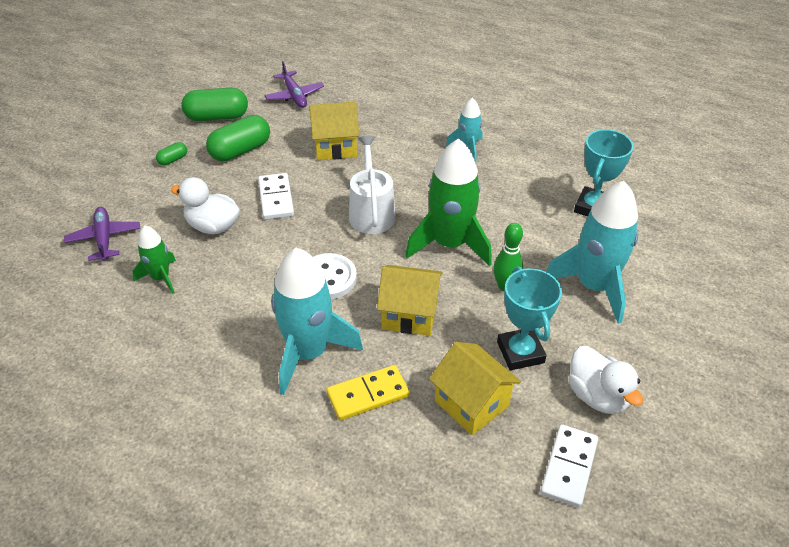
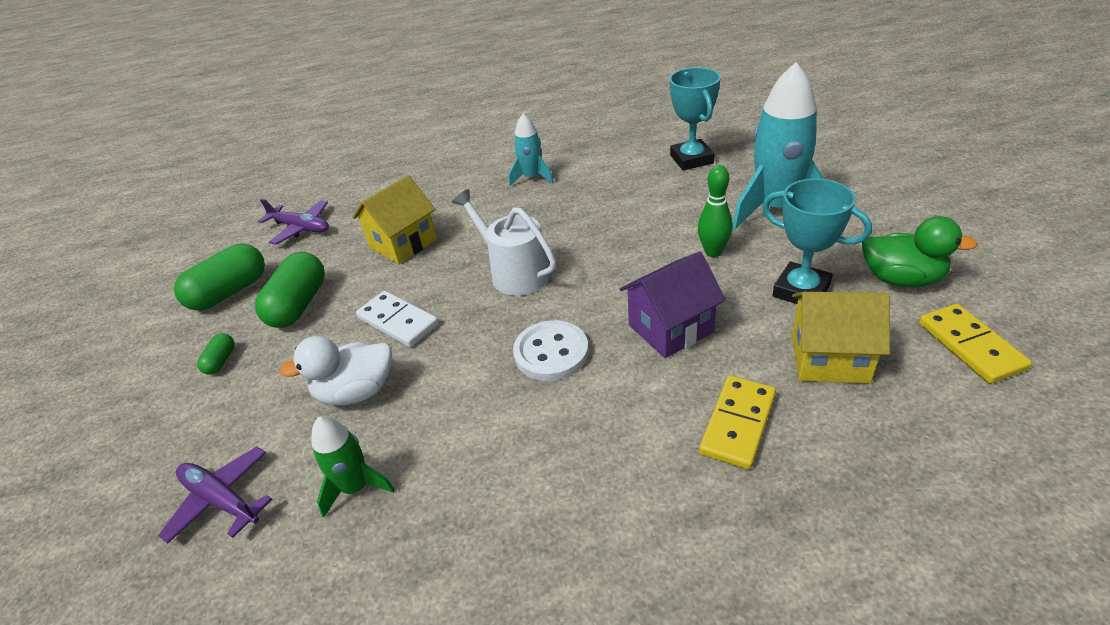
camera: 35 degrees left, 5 degrees down
turquoise rocket [271,248,363,395] -> none
yellow house [377,265,443,336] -> purple house [620,252,726,358]
green rocket [405,138,492,266] -> none
white domino [540,424,598,508] -> yellow domino [919,304,1032,384]
white duck [568,346,643,414] -> green duck [862,216,978,288]

